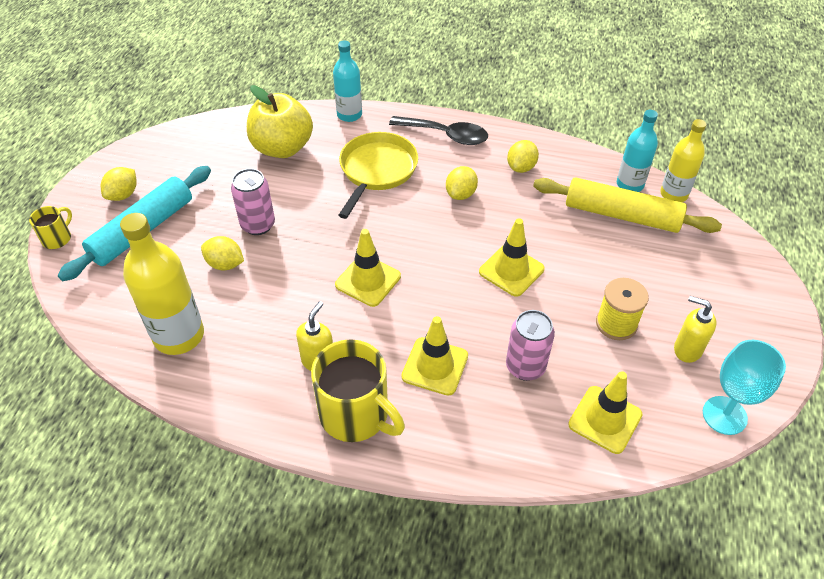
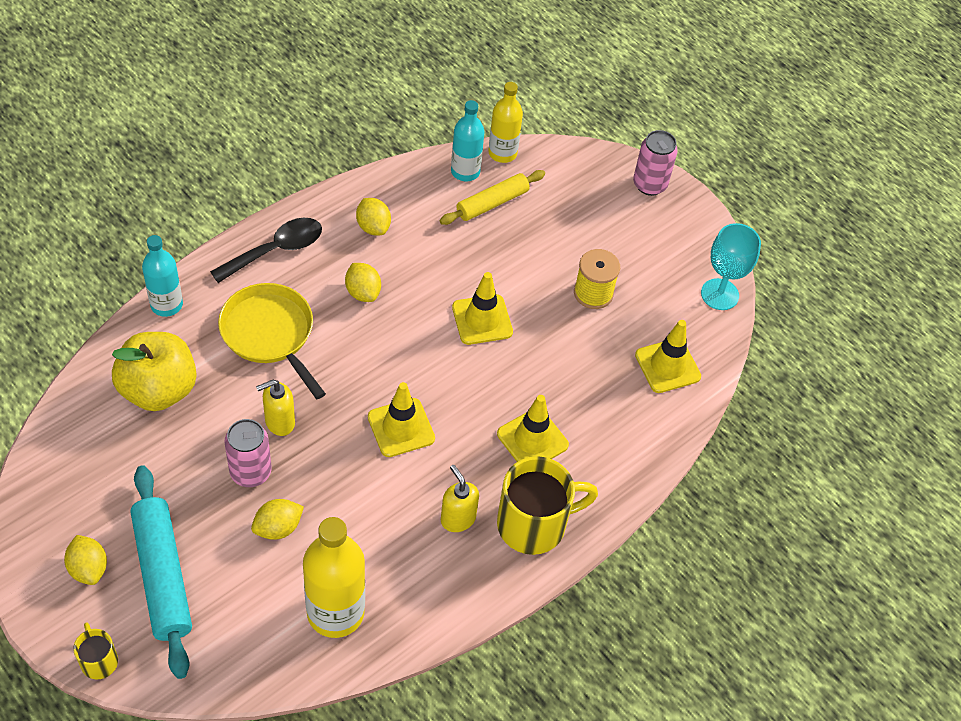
camera: 60 degrees left, 5 degrees up
pink can [506,310,555,381] -> pink can moved to [633,130,678,196]
yellow rolling pin [533,177,722,233] -> yellow rolling pin [440,170,545,225], size x0.65
yellow soap dispenser [674,296,716,363] -> yellow soap dispenser moved to [256,380,295,436]

